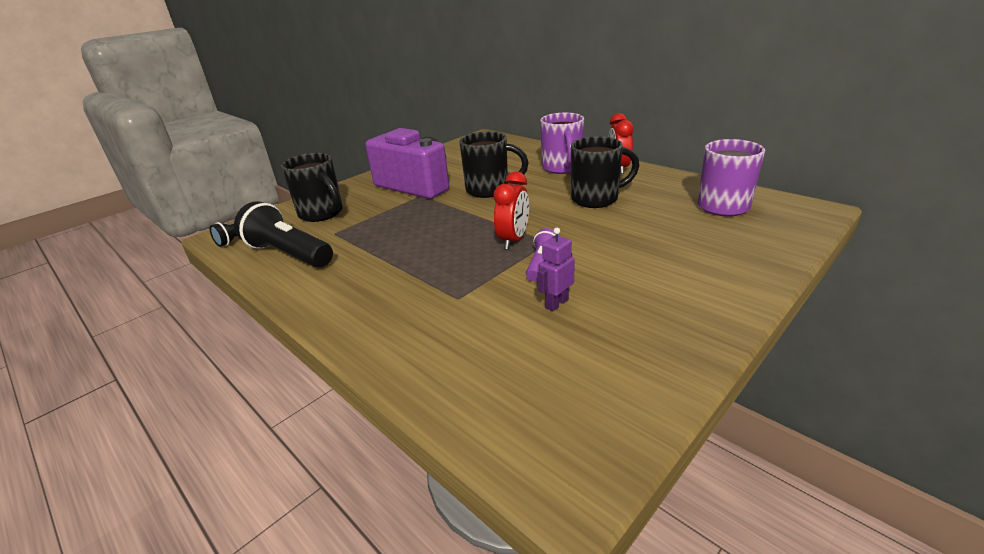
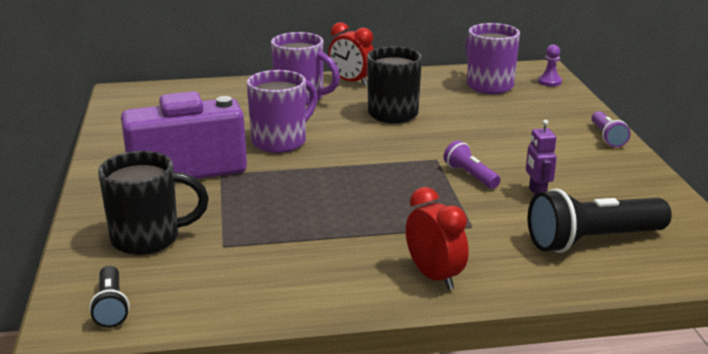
camera: 55 degrees left, 5 degrees down
black flashlight [234,201,333,268] -> black flashlight moved to [528,188,672,253]
black mug [459,131,529,198] -> purple mug [247,70,318,153]
red clock [493,171,529,249] -> red clock moved to [406,187,469,290]
none -> purple pawn [538,45,562,86]
none -> purple flashlight [592,111,631,147]

